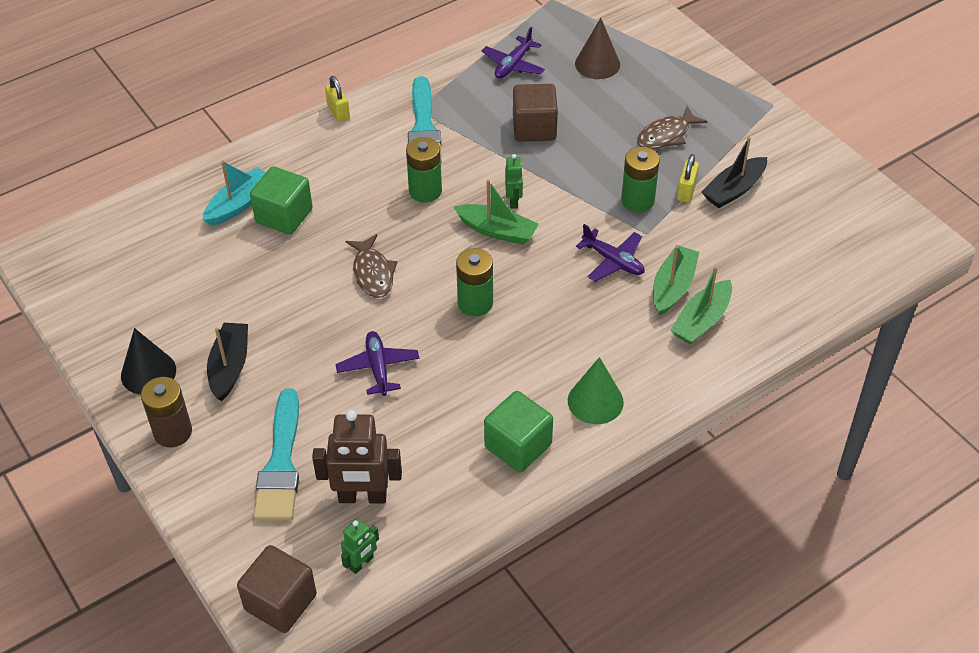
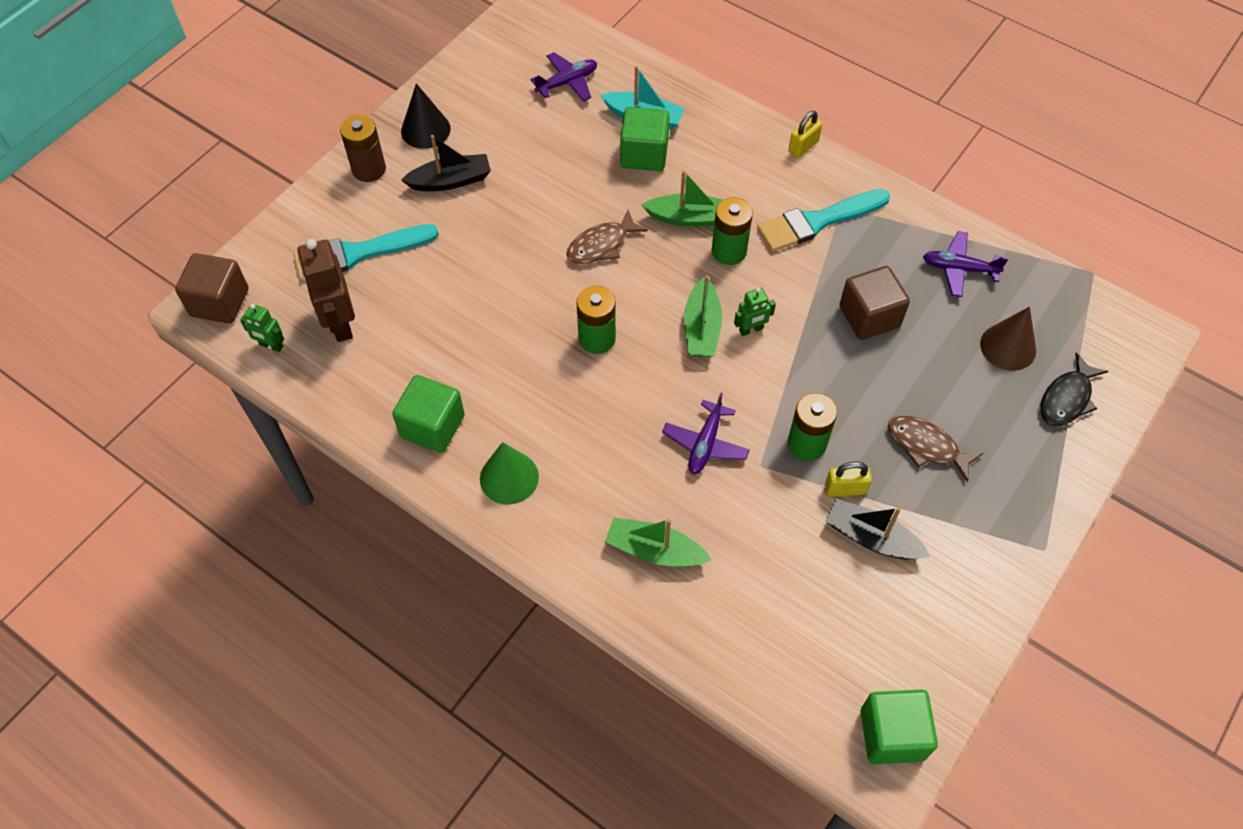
camera: 70 degrees right, 10 degrees up
purple plane [335,331,419,396] -> purple plane moved to [531,52,597,102]
green boat [653,245,699,315] -> green boat moved to [642,170,724,227]
none -> green cube [861,689,938,764]
none -> black fish [1041,353,1108,426]

